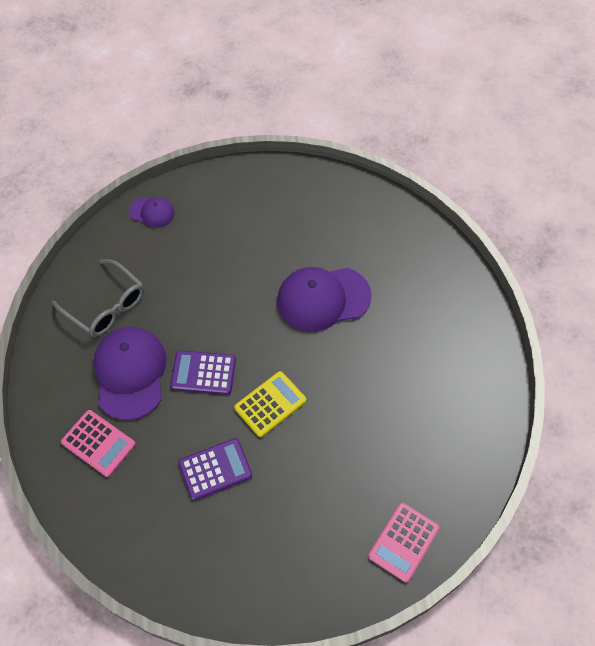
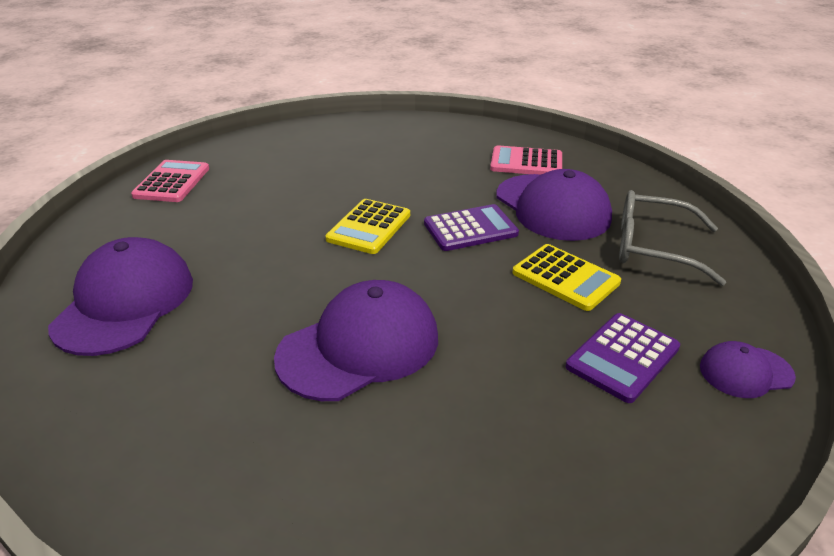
camera: 155 degrees right, 25 degrees down
purple calculator [178,438,252,501] -> purple calculator moved to [565,313,680,403]
none -> purple cap [48,237,193,356]
none -> yellow calculator [513,244,621,311]

